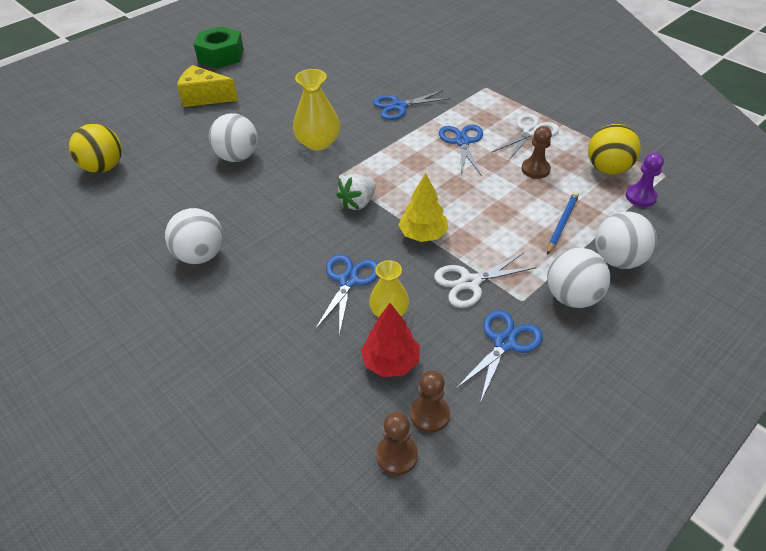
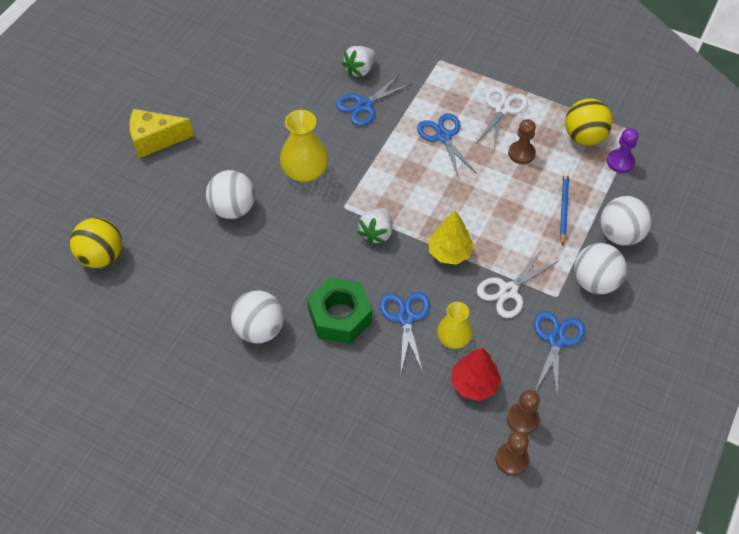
camera: 20 degrees left, 10 degrees up
green nut [194,26,244,68] -> green nut moved to [307,277,372,344]
none -> white strawberry [342,46,375,77]

